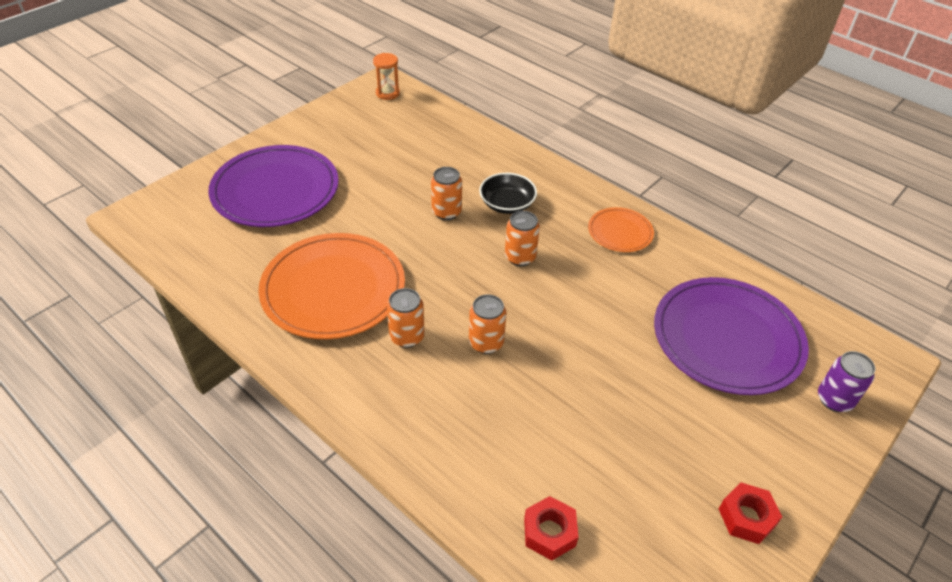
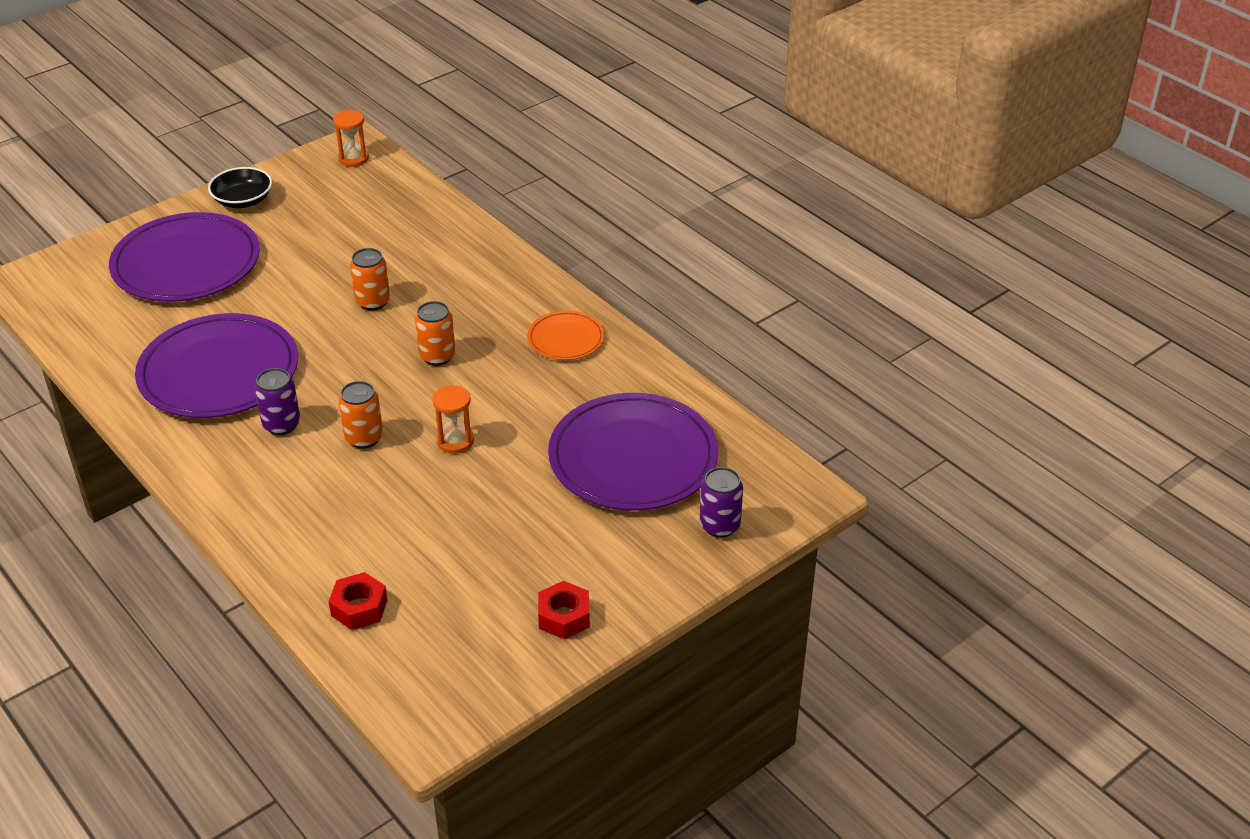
camera: 10 degrees right, 5 degrees down
orange plate [258,233,405,339] -> purple plate [135,313,298,418]
orange can [387,288,425,348] -> purple can [255,368,300,435]
black bowl [479,173,537,214] -> black bowl moved to [208,167,272,208]
none -> orange hourglass [432,385,474,454]

